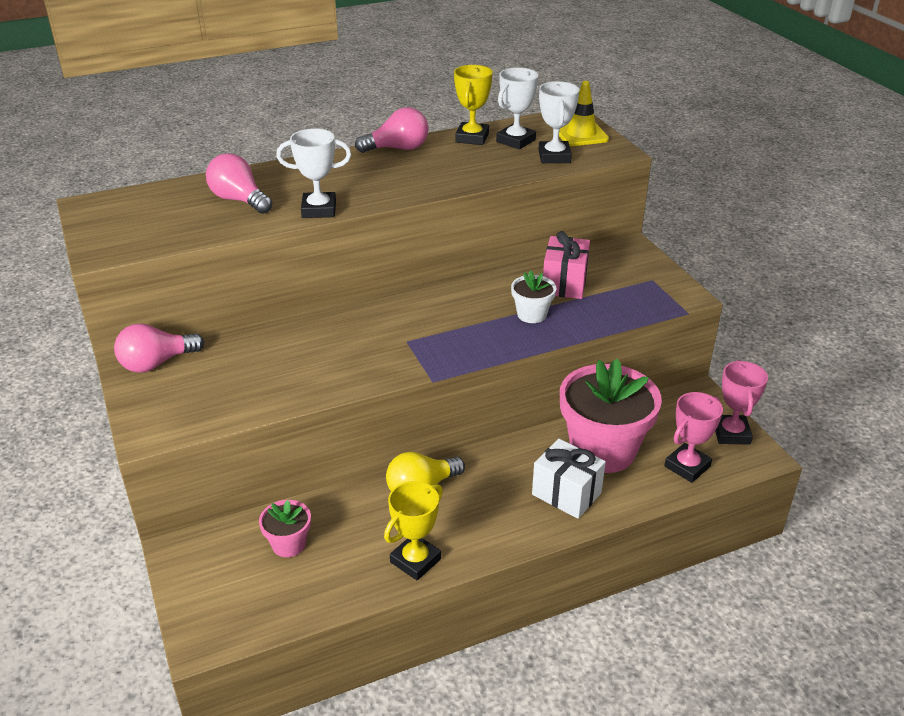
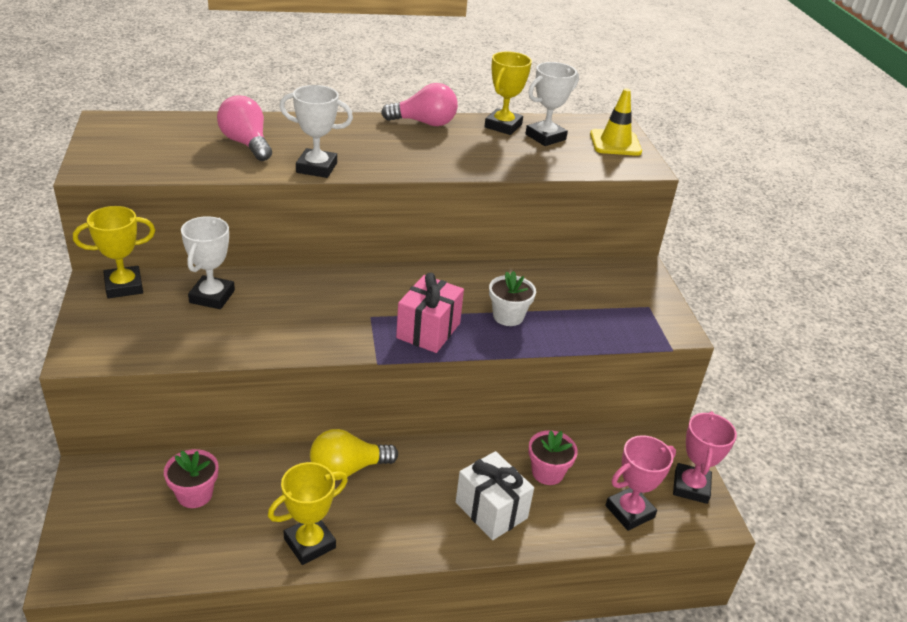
camera: 10 degrees right, 0 degrees up
pink light bulb [114,323,204,373] -> yellow trophy [73,206,155,298]
white trophy [538,81,580,163] -> white trophy moved to [181,216,235,309]
pink gift [543,231,590,299] -> pink gift moved to [396,273,464,353]
pink flower pot [560,359,662,473] -> pink flower pot [528,430,578,485], size x0.47

